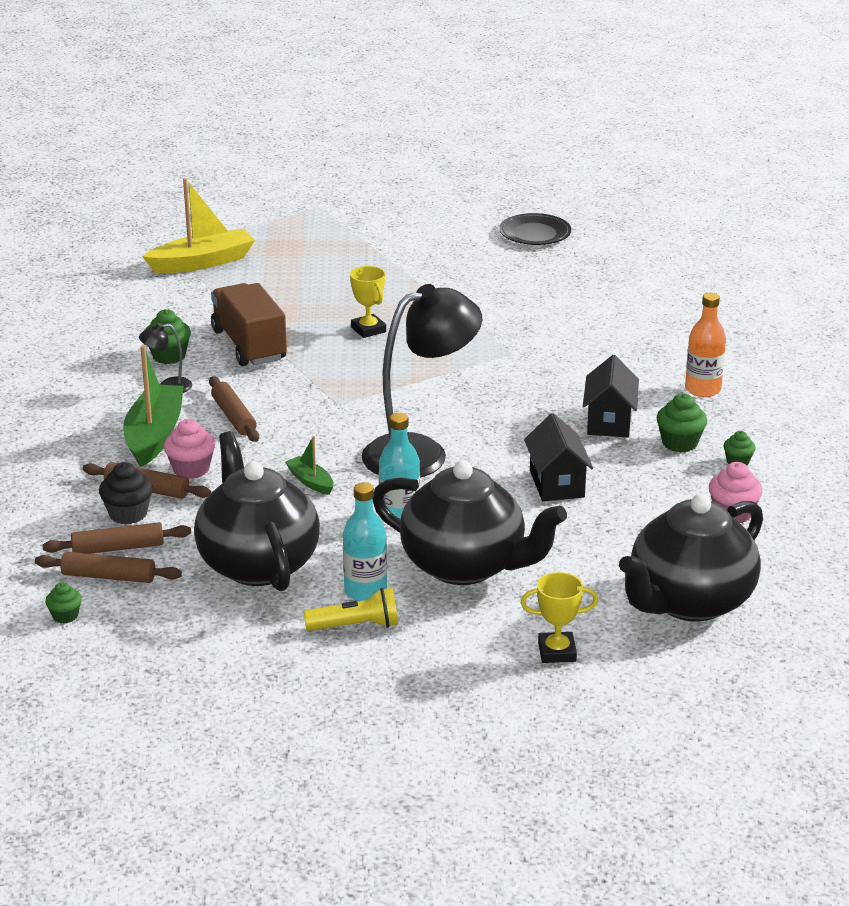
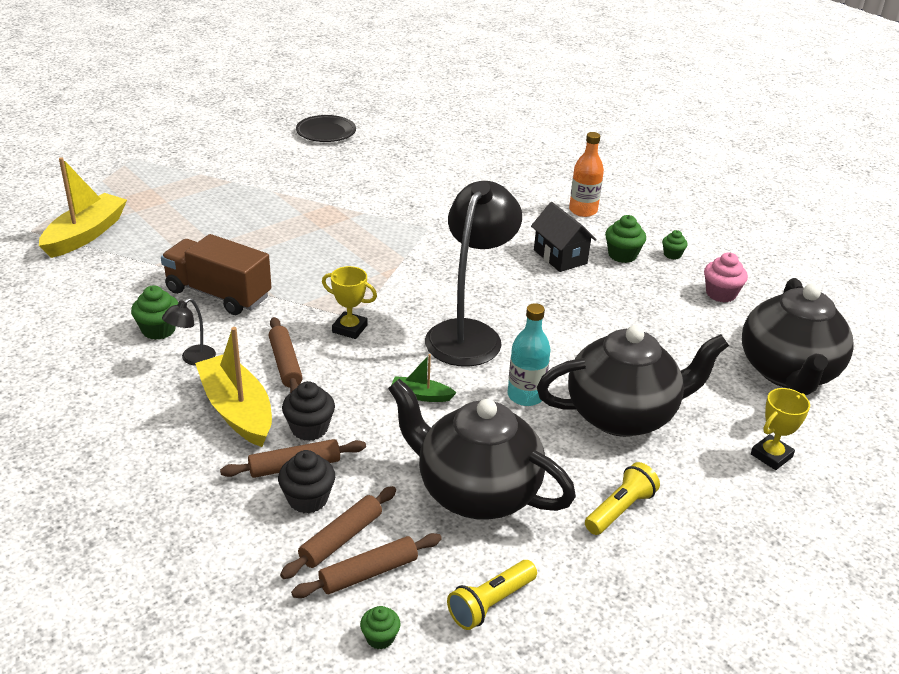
camera: 40 degrees left, 5 degrees up
green boat [123,345,184,467] -> yellow boat [195,327,272,447]
pink cupcake [164,419,215,479] -> black cupcake [282,381,335,441]
brown rolling pin [209,376,259,442] -> brown rolling pin turned 45 degrees clockwise [269,317,303,393]
turquoise bottle [343,482,387,601] -> none
yellow trophy [350,266,386,338] -> yellow trophy moved to [322,266,377,339]
black house [524,413,593,501] -> none
none -> yellow flashlight [447,560,537,630]

